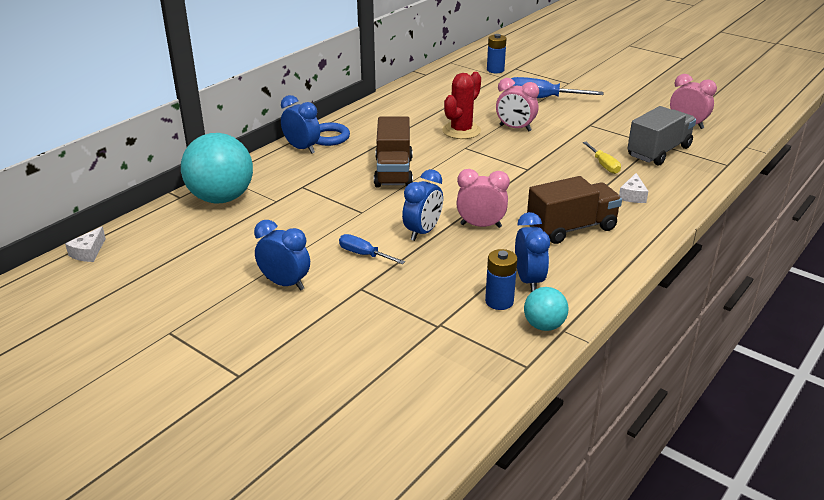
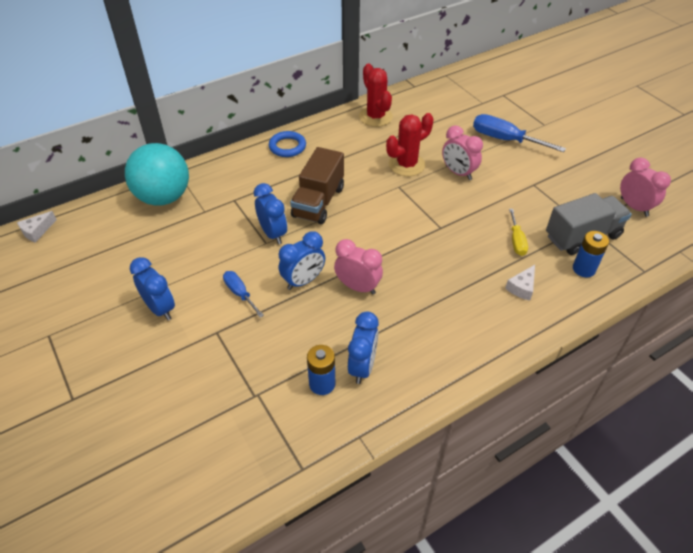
camera: 20 degrees right, 15 degrees up
blue clock [281,95,320,154] -> blue clock moved to [254,183,287,244]
blue battery [487,34,507,73] -> blue battery moved to [573,231,609,277]
turquoise ball [524,287,568,331] -> none
brown truck [527,176,622,244] -> none
none -> red cactus [359,63,393,127]

